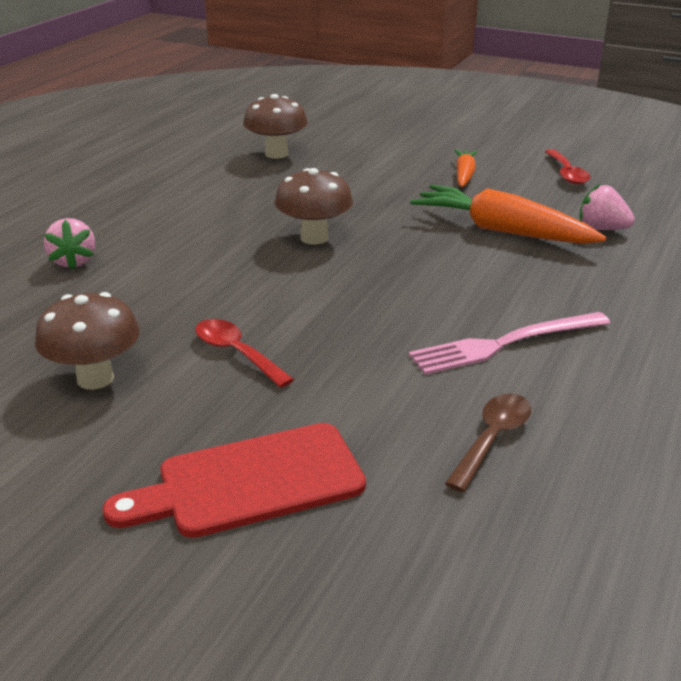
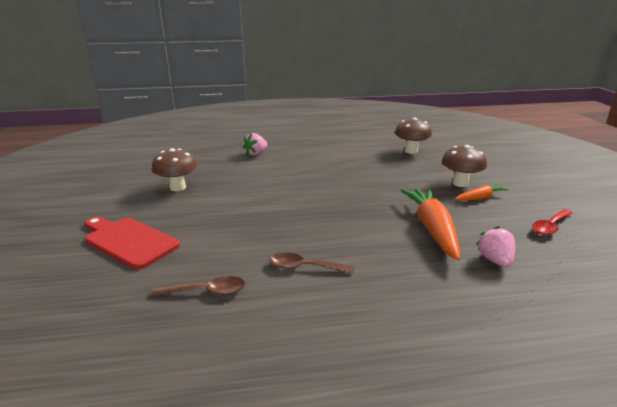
camera: 55 degrees right, 5 degrees down
red spoon [196,319,294,388] -> none
brown mushroom [275,168,353,245] -> brown mushroom moved to [442,145,487,187]
pink fork [409,312,610,375] -> brown spoon [269,252,354,274]

